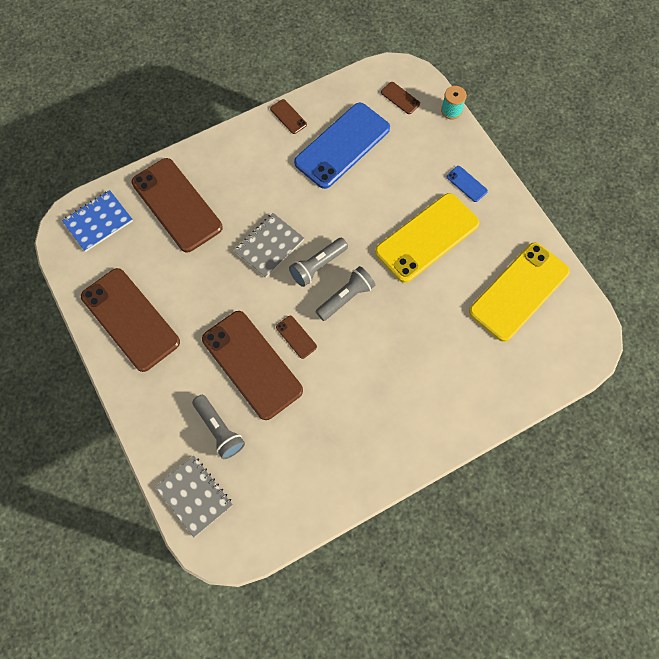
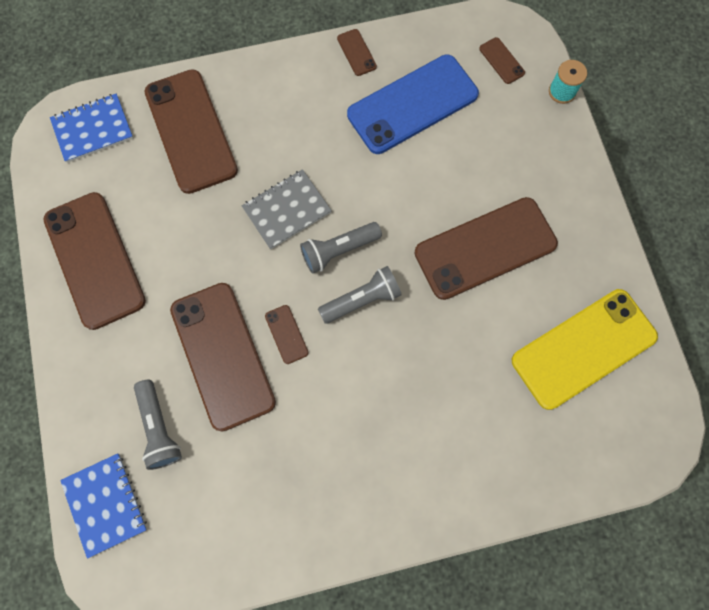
camera: 15 degrees right, 5 degrees up
grey notebook [155,456,233,537] -> blue notebook [60,453,147,559]
yellow phone [375,193,479,283] -> brown phone [414,197,558,300]
blue phone [447,166,488,202] -> none

